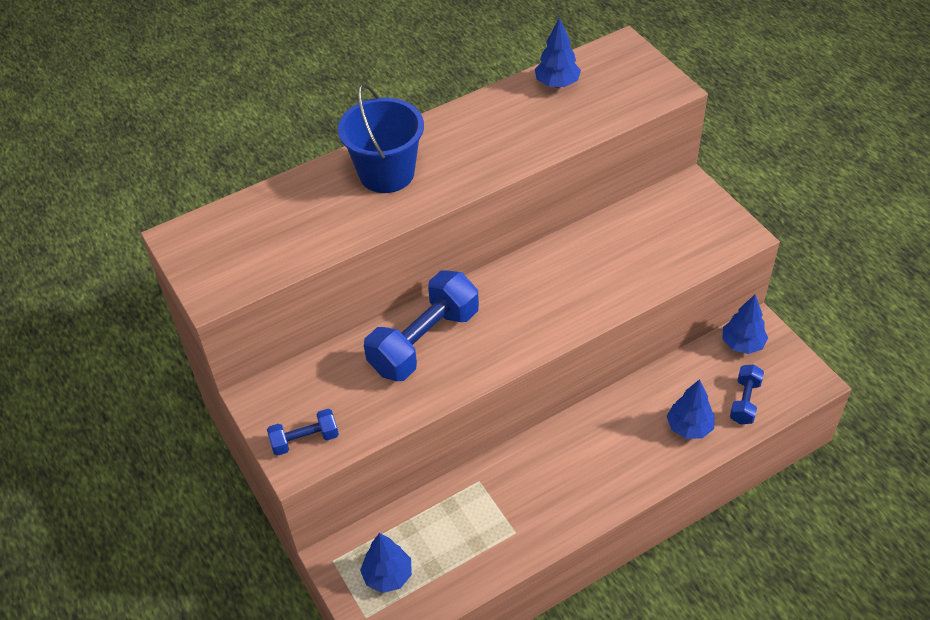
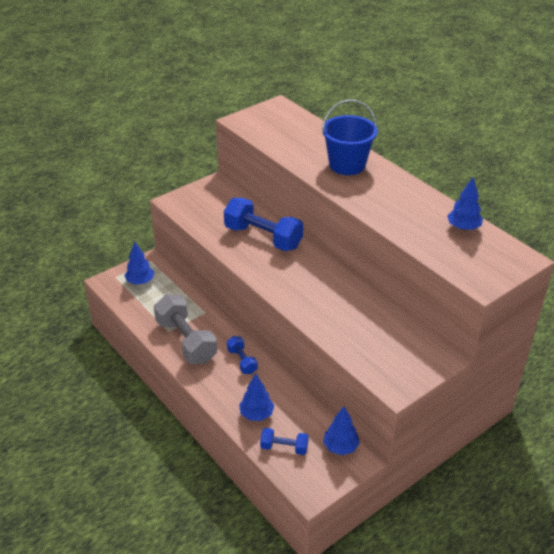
camera: 80 degrees right, 10 degrees down
blue dumbbell [267,409,339,456] -> blue dumbbell moved to [227,336,258,374]
none -> grey dumbbell [154,295,217,364]

